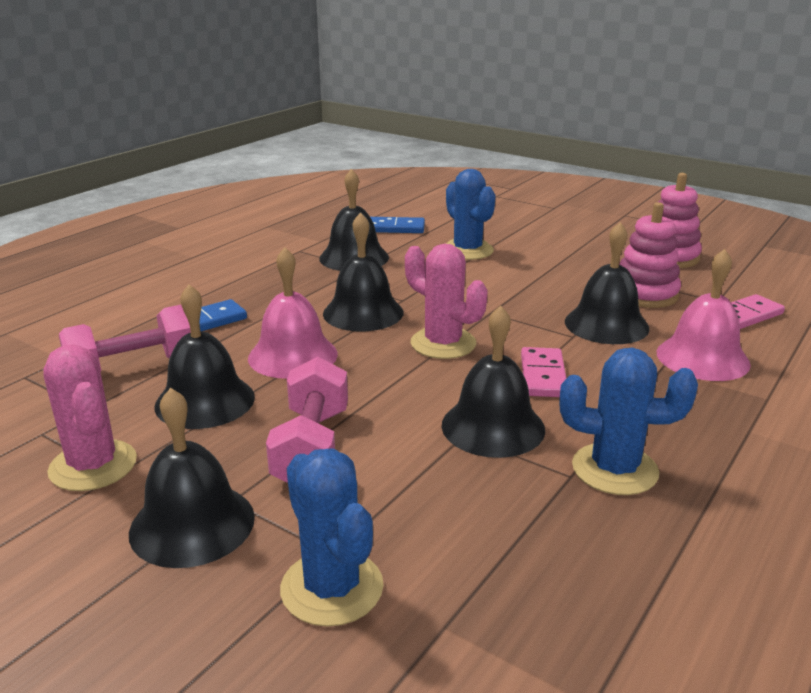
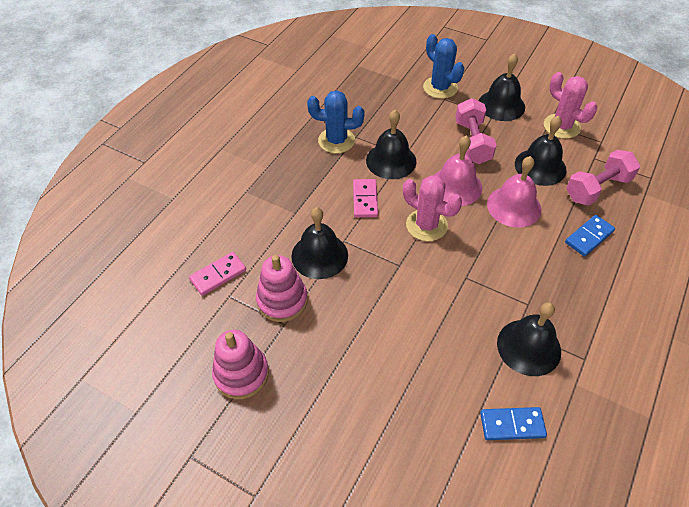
camera: 175 degrees right, 25 degrees up
black bell [323,212,403,331] -> none
blue cactus [445,169,496,260] -> none
pink bell [657,249,751,381] -> pink bell moved to [434,135,482,206]

